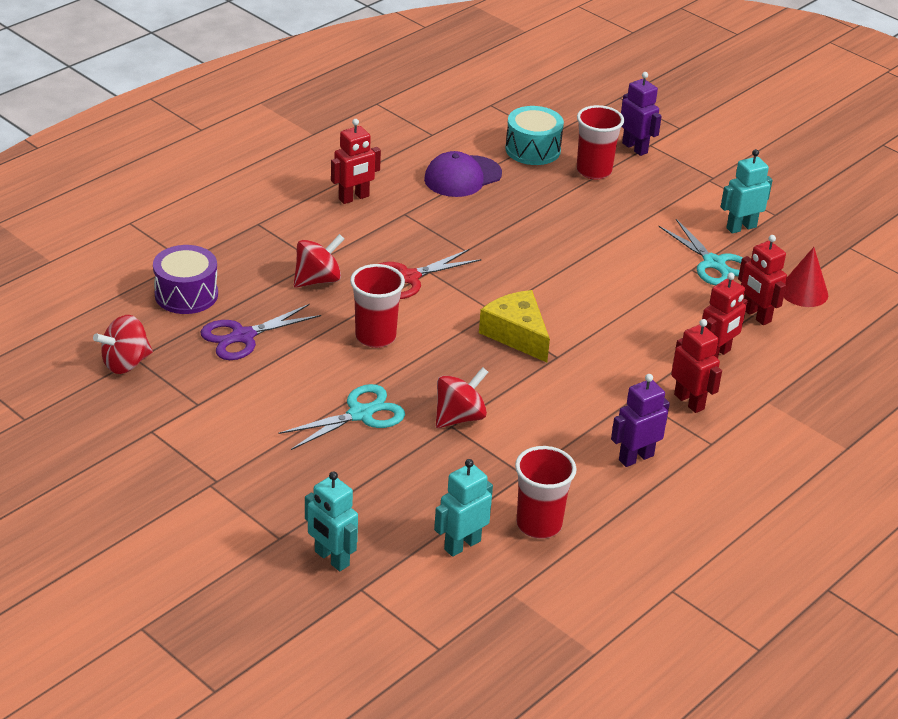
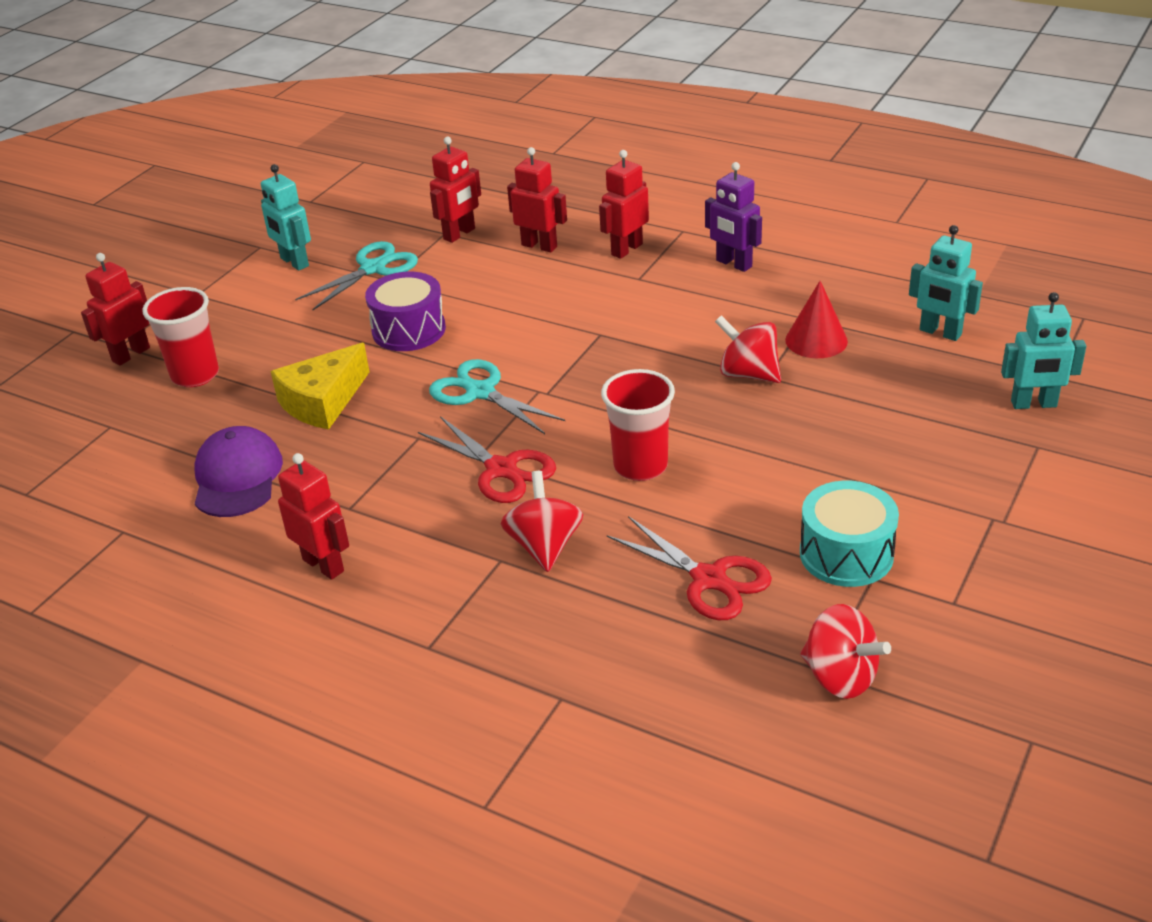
camera: 100 degrees left, 0 degrees up
purple drum [153,245,218,314] -> purple drum moved to [365,272,446,351]
purple scissors [201,304,321,360] -> red scissors [607,516,772,620]
turquoise scissors [278,384,405,450] -> turquoise scissors moved to [429,359,565,434]
red spinning top [294,234,344,288] -> red spinning top turned 45 degrees clockwise [501,471,583,572]
turquoise robot [305,471,358,571] -> turquoise robot turned 60 degrees clockwise [1001,292,1086,409]
purple cap [424,151,502,197] -> purple cap turned 135 degrees counterclockwise [194,426,283,517]
yellow cheese [479,290,550,362] -> yellow cheese moved to [270,343,369,429]
turquoise drum [505,106,564,165] -> turquoise drum moved to [800,481,899,587]
red cup [515,446,577,539] -> none
purple robot [621,72,662,156] -> red robot [81,253,150,365]
red cone [784,247,828,307] -> red cone moved to [785,281,848,358]

